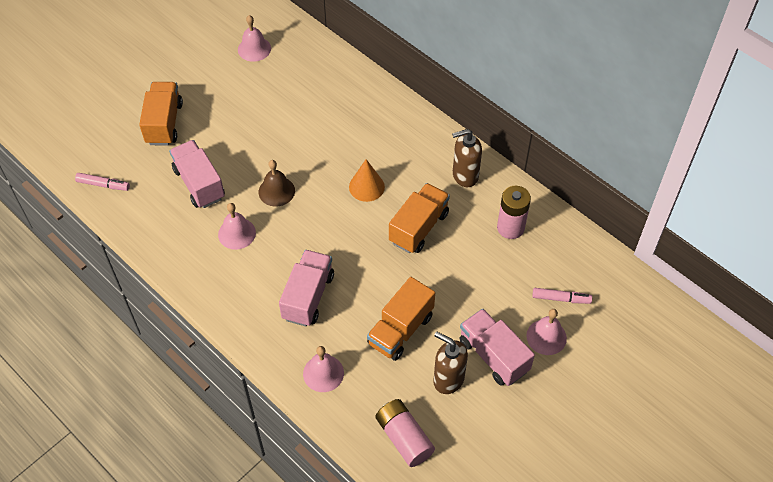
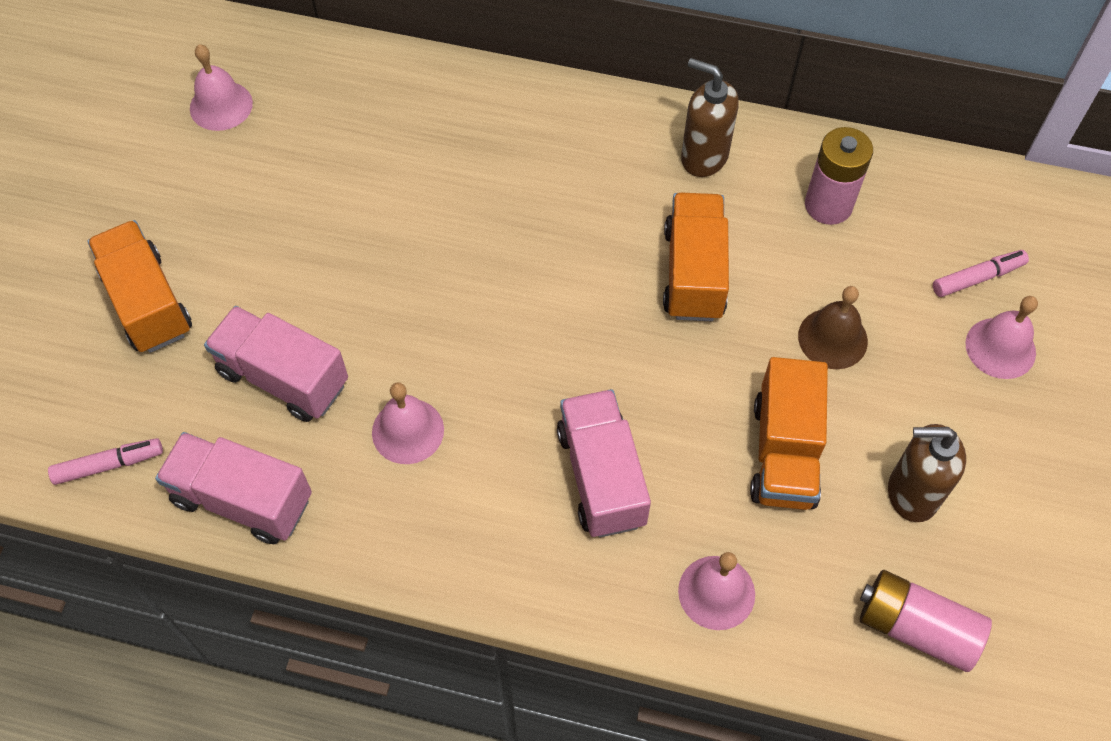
camera: 30 degrees left, 5 degrees up
brown bell [259,160,295,207] -> brown bell moved to [798,286,868,369]
orange cone [349,159,385,202] -> none
brown soap dispenser [452,129,482,187] -> brown soap dispenser turned 75 degrees clockwise [681,58,739,177]
pink truck [460,309,535,386] -> pink truck moved to [155,432,312,544]

